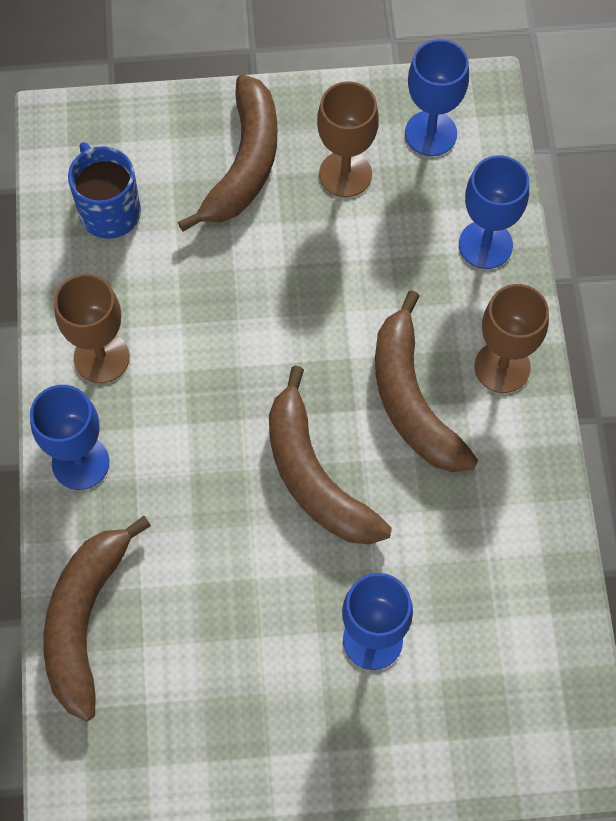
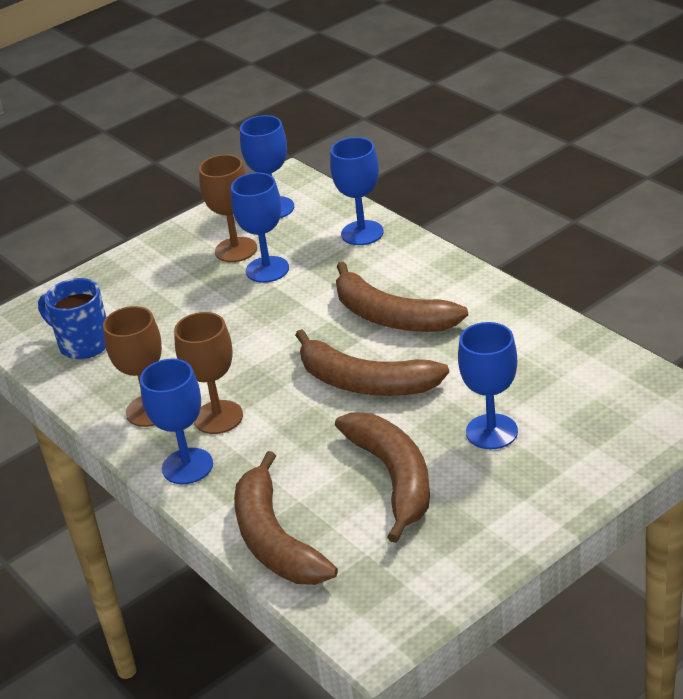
camera: 30 degrees left, 30 degrees down
brown banana [178,75,277,232] -> brown banana moved to [335,412,430,543]
brown goblet [474,284,549,393] -> brown goblet moved to [174,312,243,434]
none -> blue goblet [231,173,289,283]

